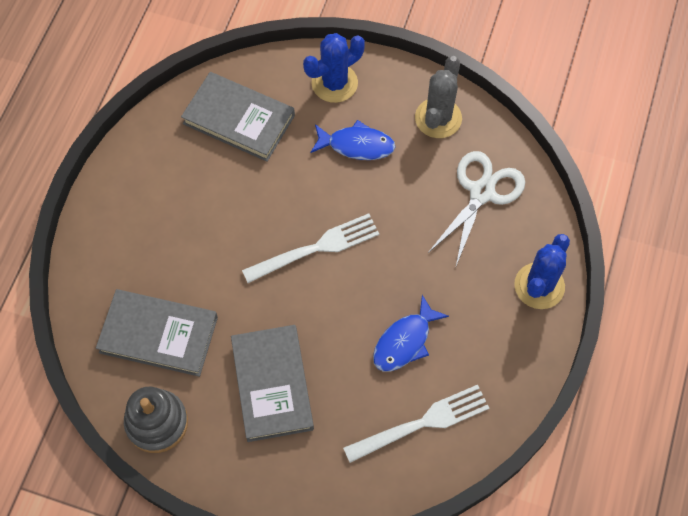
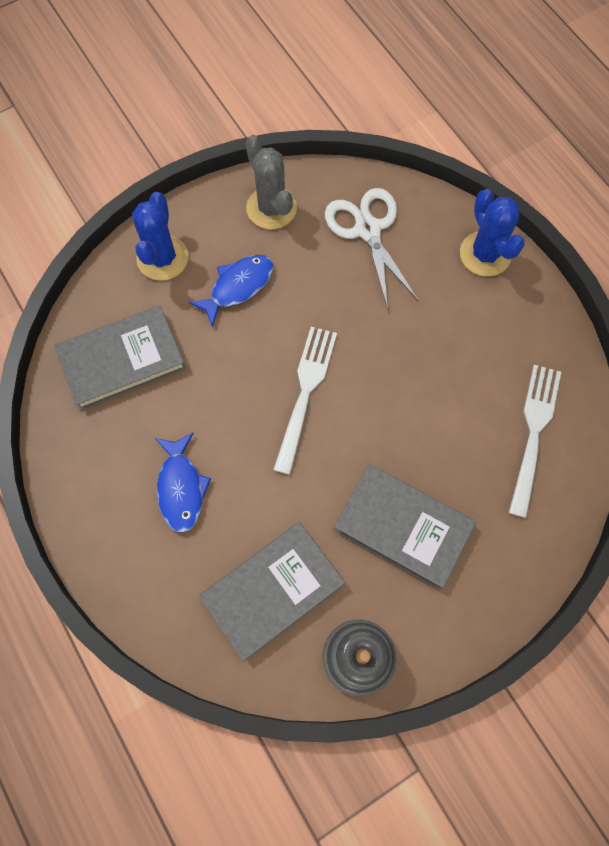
camera: 50 degrees left, 5 degrees up
blue fish [373,295,449,372] -> blue fish moved to [155,433,211,533]

